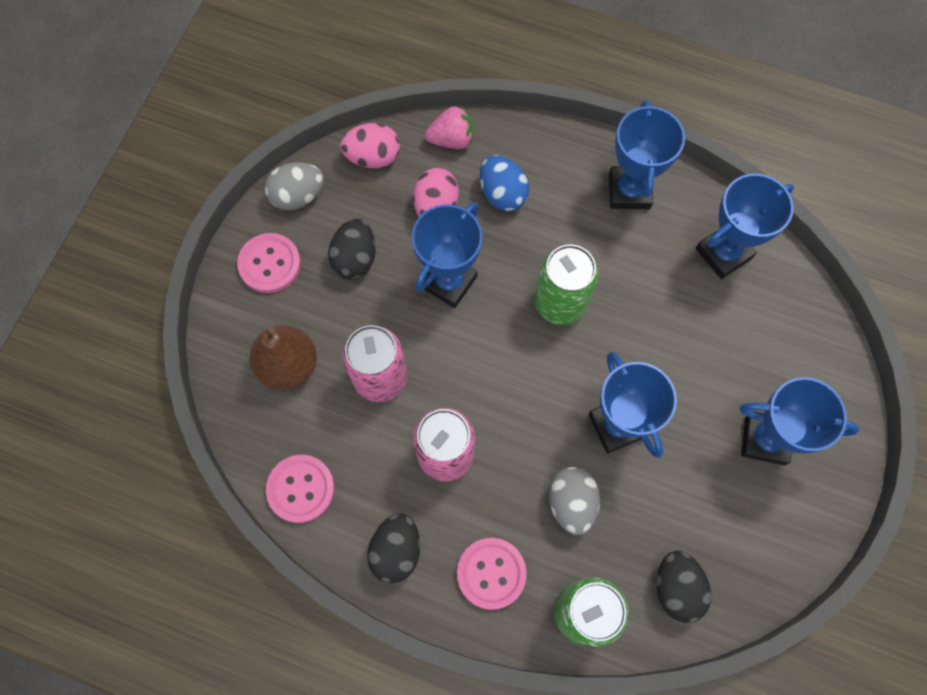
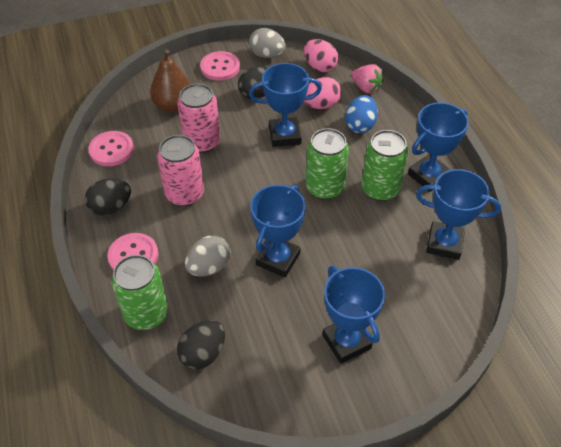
camera: 50 degrees right, 20 degrees down
none -> green can [362,130,408,201]

